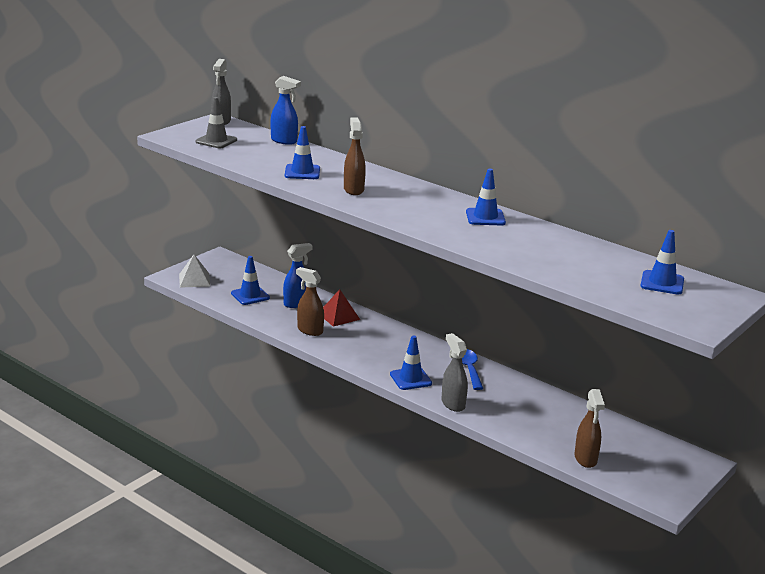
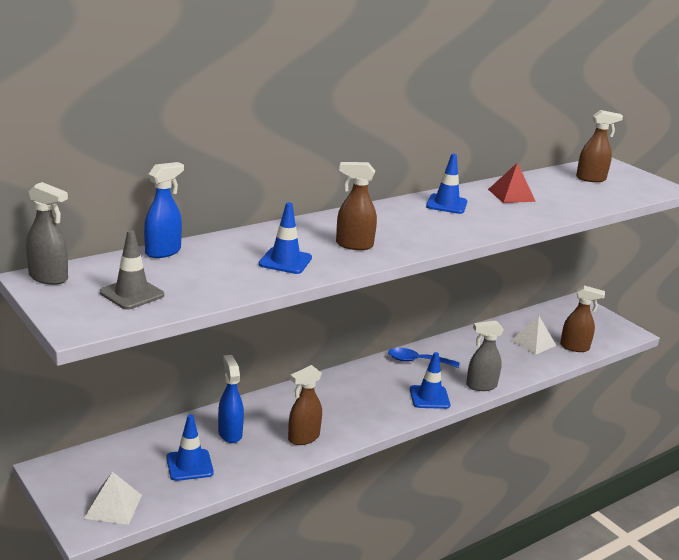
camera: 75 degrees left, 0 degrees up
red pyramid [323,289,360,327] -> red pyramid moved to [488,163,536,203]
blue traffic cone [640,230,684,295] -> brown spray bottle [576,110,623,182]
none -> white pyramid [511,316,556,355]

